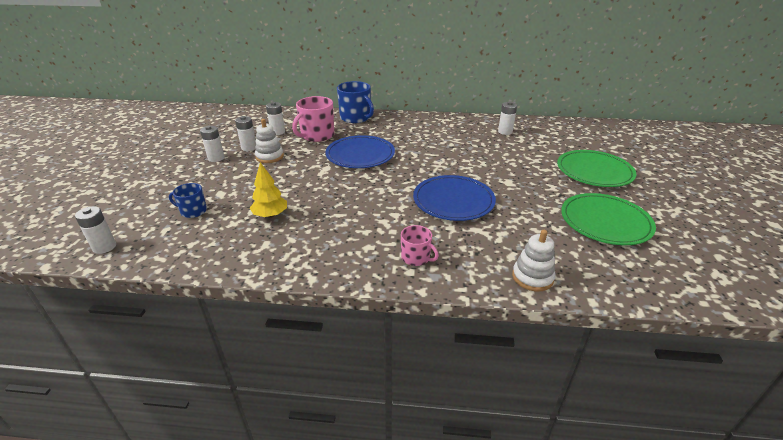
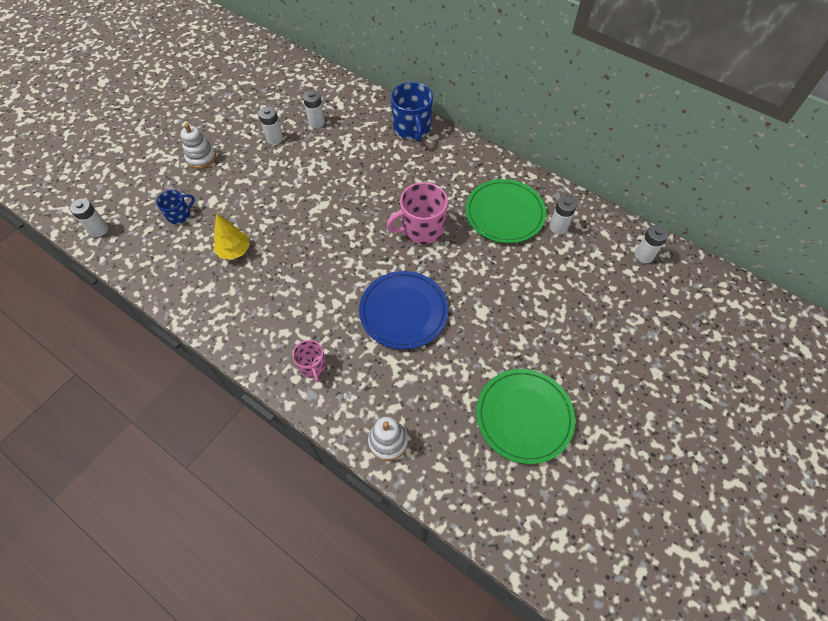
camera: 30 degrees right, 25 degrees up
blue mug [169,183,207,218] -> blue mug turned 105 degrees clockwise [156,190,195,224]
white battery [200,126,225,162] -> white battery moved to [635,225,668,263]
white stacking toy [255,119,284,163] -> white stacking toy moved to [181,123,216,169]
pink mug [292,96,334,142] -> pink mug moved to [386,182,448,244]
blue plate [325,135,395,168] -> none
green plate [557,150,637,187] -> green plate moved to [465,179,546,243]

